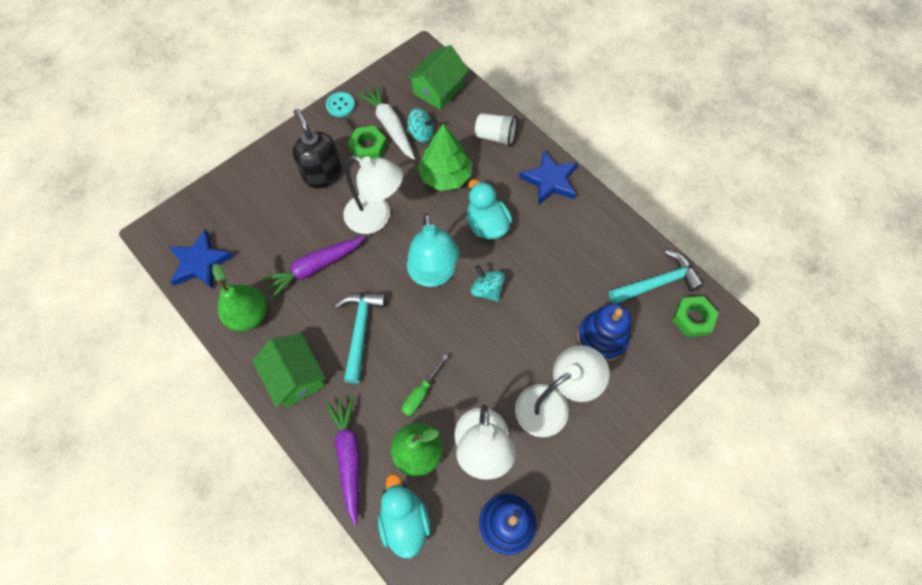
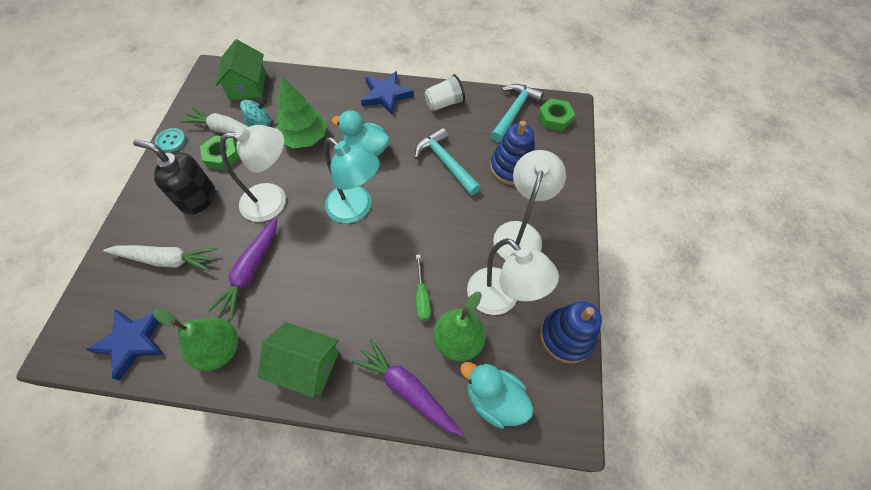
camera: 40 degrees left, 5 degrees down
turquoise hammer [335,293,386,383] -> turquoise hammer moved to [415,128,481,195]
turquoise spinning top [470,265,505,302] -> none
white cup [475,113,517,147] -> white cup moved to [424,74,465,111]
none -> white carrot [103,245,218,272]

